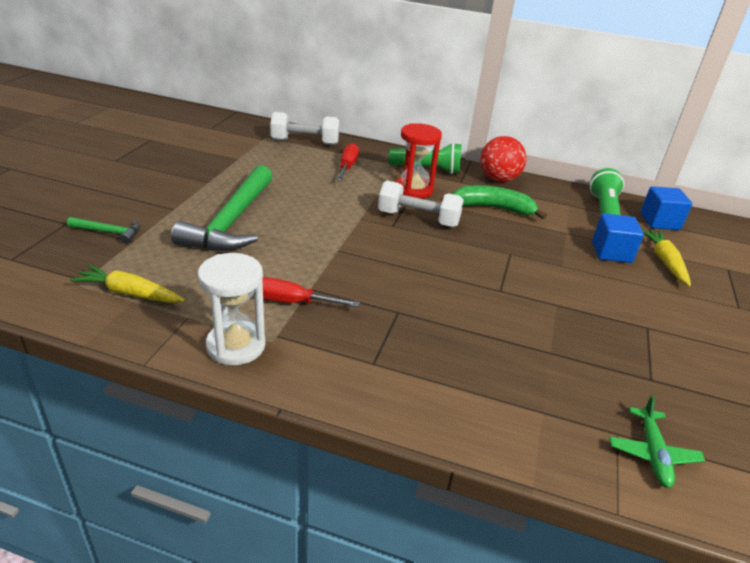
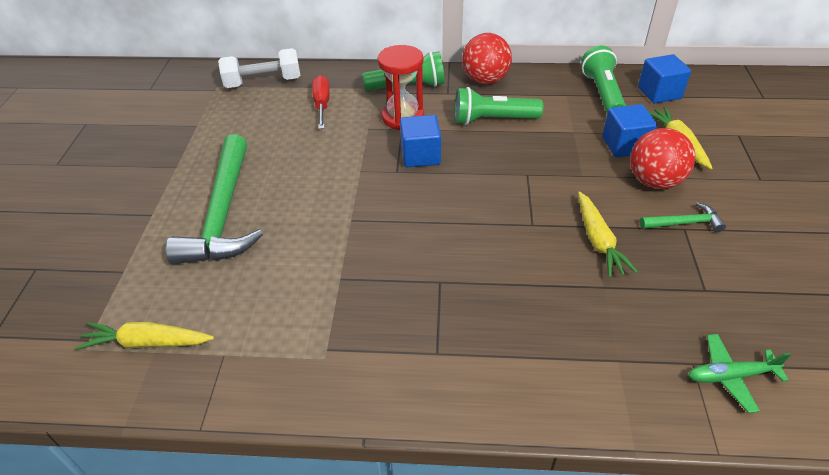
camera: 10 degrees left, 10 degrees up
green hammer [67,217,140,244] -> green hammer moved to [640,202,726,232]
white hourglass [198,253,266,365] -> none
red screwdriver [262,277,360,307] -> none
white dumbbell [378,181,464,227] -> blue cube [400,115,441,167]
green banana [452,185,547,219] -> green flashlight [455,87,543,125]
green plane [609,395,705,488] -> green plane turned 90 degrees clockwise [688,334,791,413]
none -> yellow carrot [578,191,638,278]
none -> red ball [630,128,696,189]

